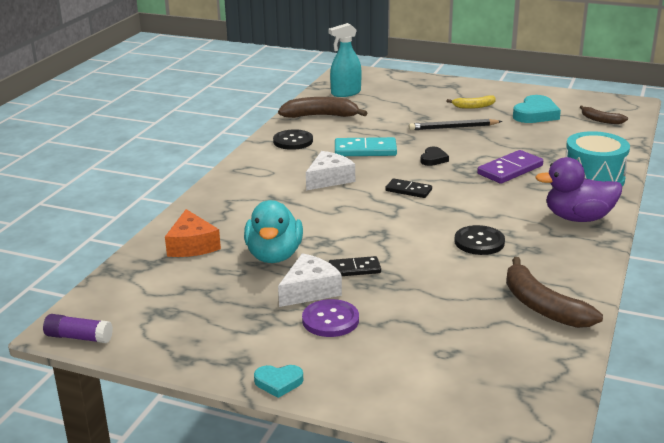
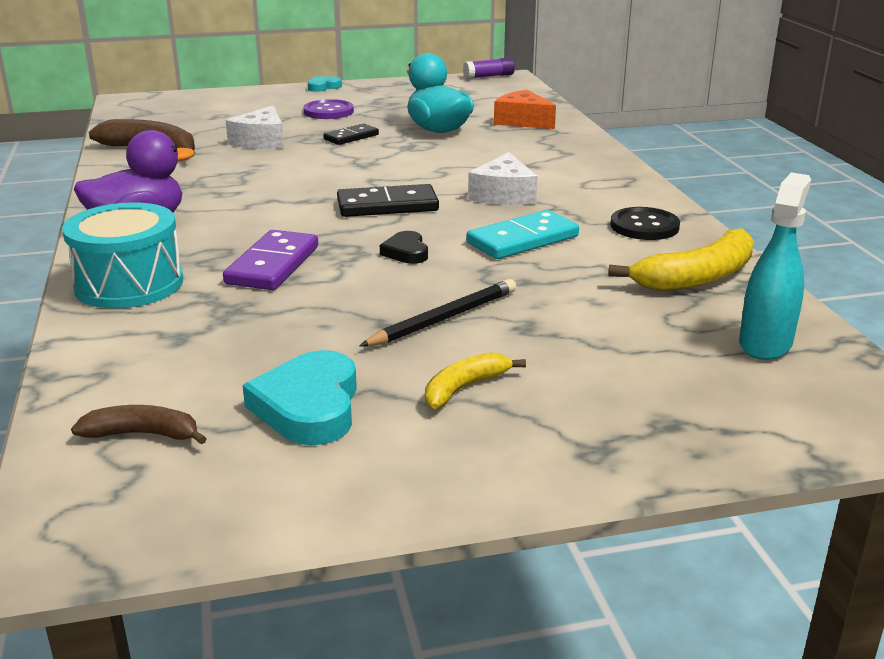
camera: 145 degrees right, 0 degrees up
brown banana [278,97,367,118] -> yellow banana [608,228,754,291]
white cheese [278,253,342,307] -> white cheese moved to [226,105,284,149]
black domino [385,178,432,198] -> black domino [337,184,439,217], size x1.57
black button [454,225,505,255] -> none

